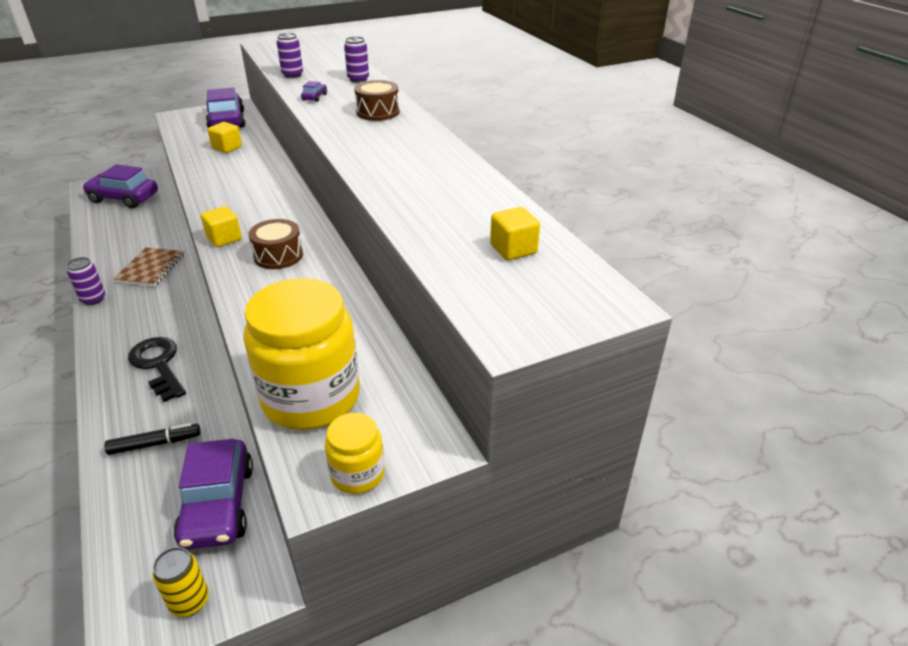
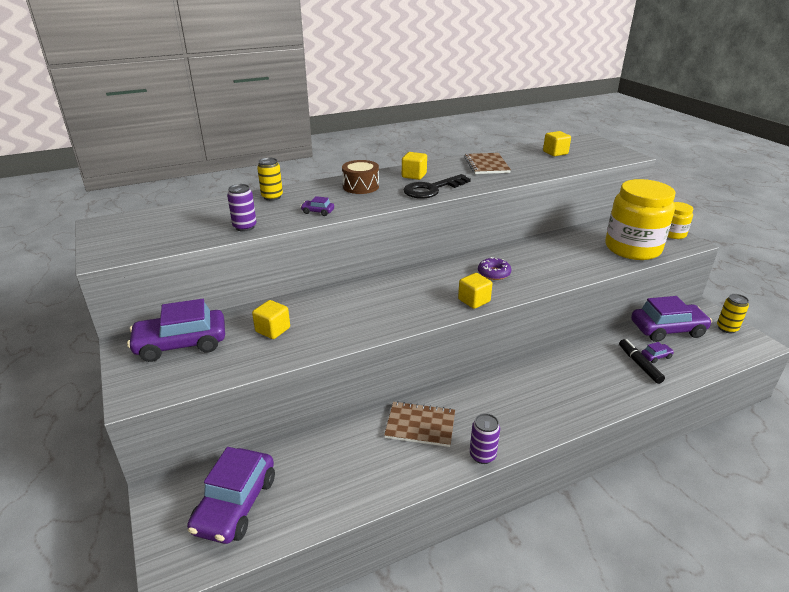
camera: 90 degrees left, 5 degrees down
black key [128,337,186,402] -> black key moved to [403,174,471,199]
brown drum [248,219,303,269] -> purple donut [478,257,511,280]
purple can [344,37,369,83] -> yellow can [257,158,283,201]
none -> yellow cube [402,152,427,180]
none -> brown notebook [464,153,511,174]
none -> purple car [641,342,674,363]

